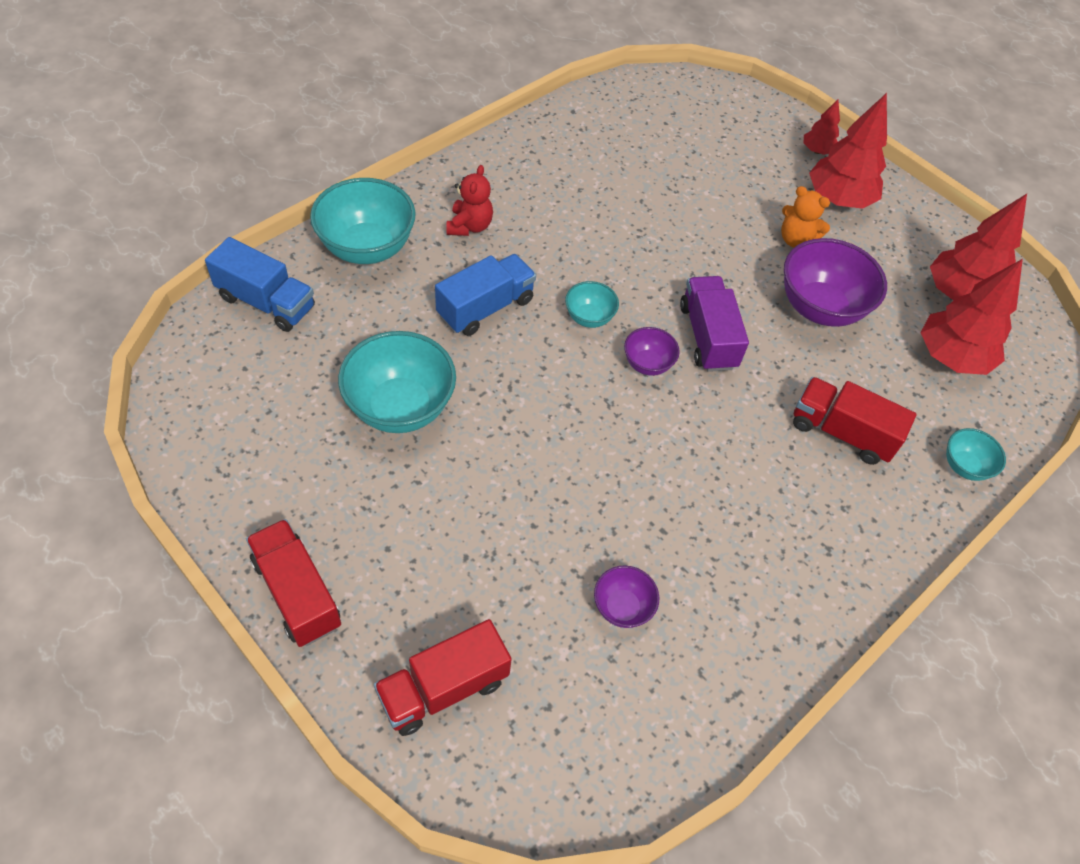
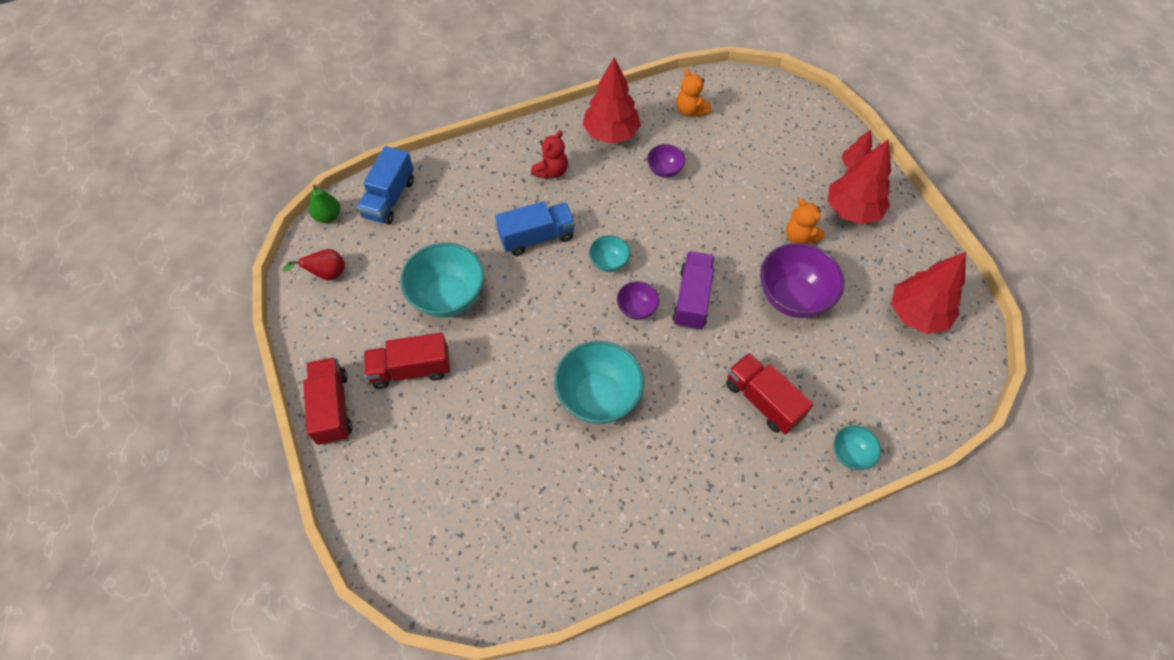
camera: 25 degrees right, 5 degrees up
blue truck [205,237,315,332] -> blue truck turned 60 degrees clockwise [357,146,414,225]
turquoise bowl [310,178,416,264] -> turquoise bowl moved to [554,341,644,424]
red truck [374,619,512,736] -> red truck moved to [364,333,450,389]
purple bowl [594,566,659,628] -> purple bowl moved to [647,144,686,178]
red tree [921,259,1023,375] -> red tree moved to [583,57,641,144]
none -> red pear [282,249,345,281]
none -> green pear [309,185,340,223]
none -> orange teddy bear [676,69,712,117]

